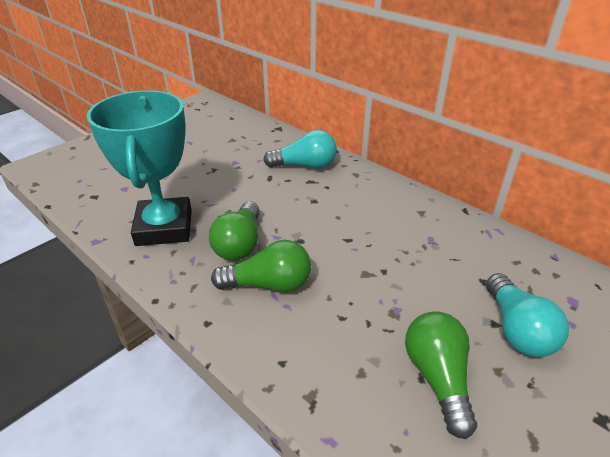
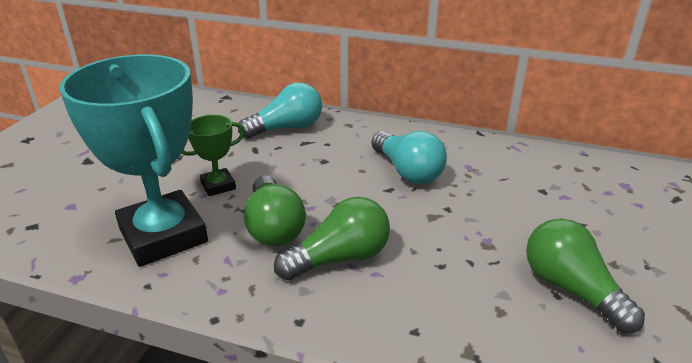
camera: 25 degrees left, 5 degrees down
turquoise light bulb [486,273,569,357] -> turquoise light bulb moved to [371,131,447,184]
none -> green trophy [182,115,245,196]

